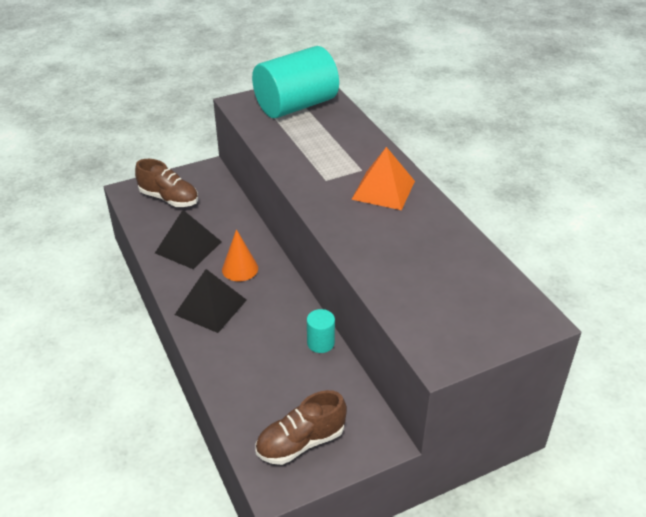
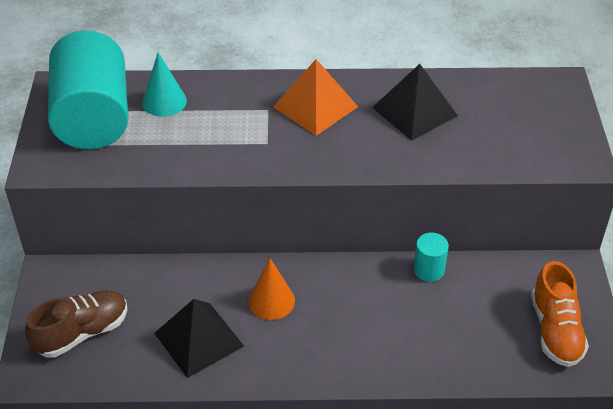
camera: 65 degrees left, 5 degrees up
black pyramid [175,269,247,333] -> black pyramid moved to [372,64,458,141]
brown shoe [255,390,347,465] -> orange shoe [531,261,589,367]
none -> turquoise cone [142,52,187,117]

